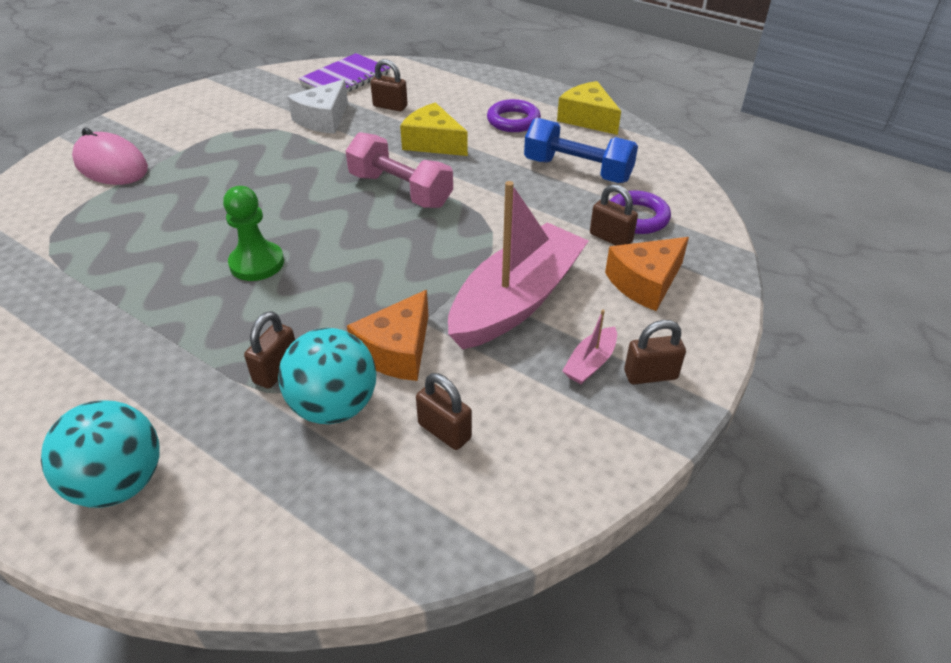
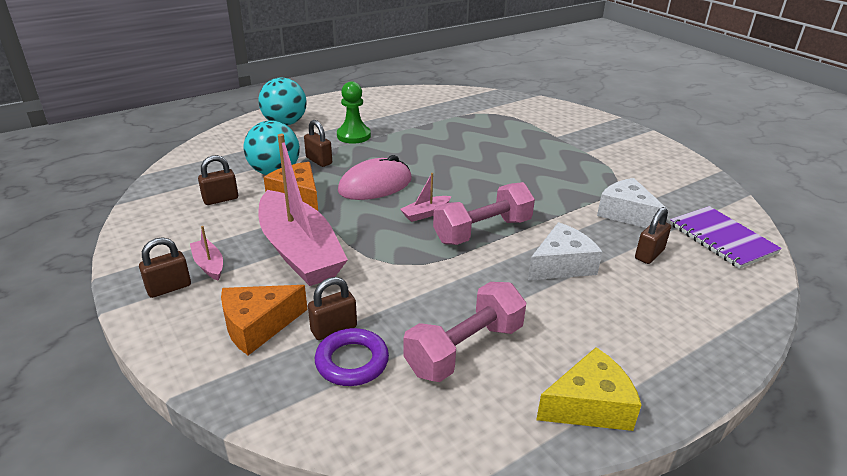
camera: 110 degrees right, 10 degrees down
pink mouse [72,128,148,185] -> pink mouse moved to [338,155,412,200]
green pawn [223,186,284,281] -> green pawn moved to [337,81,371,144]
yellow cheese [400,102,468,156] -> white cheese [528,222,603,280]
purple ring [487,99,541,132] -> none
blue dumbbell [524,118,638,183] -> pink dumbbell [403,282,526,382]
orange cheese [605,237,689,311] -> orange cheese turned 105 degrees counterclockwise [221,285,308,355]
brown padlock [624,320,686,384] -> brown padlock turned 45 degrees clockwise [139,237,191,298]
none -> pink boat [400,173,451,222]

